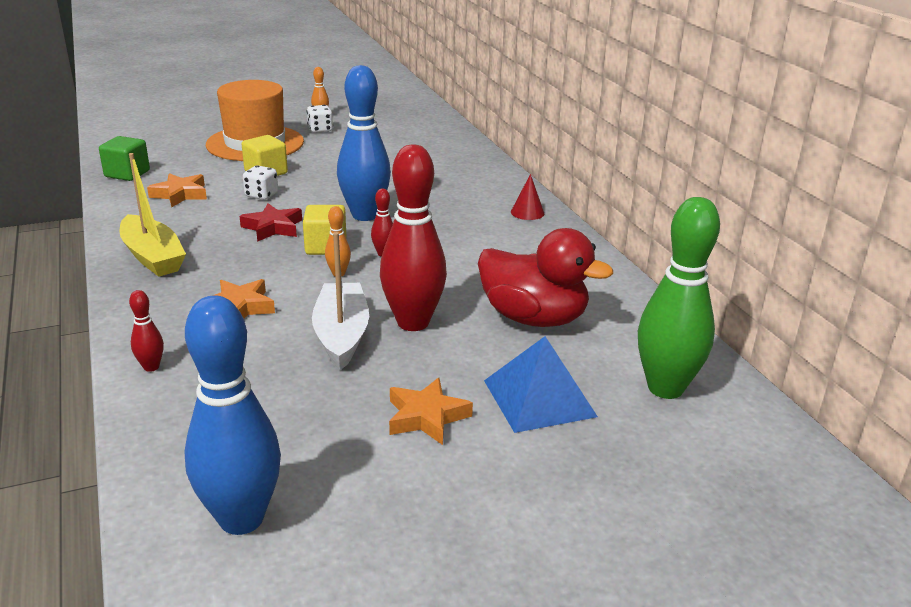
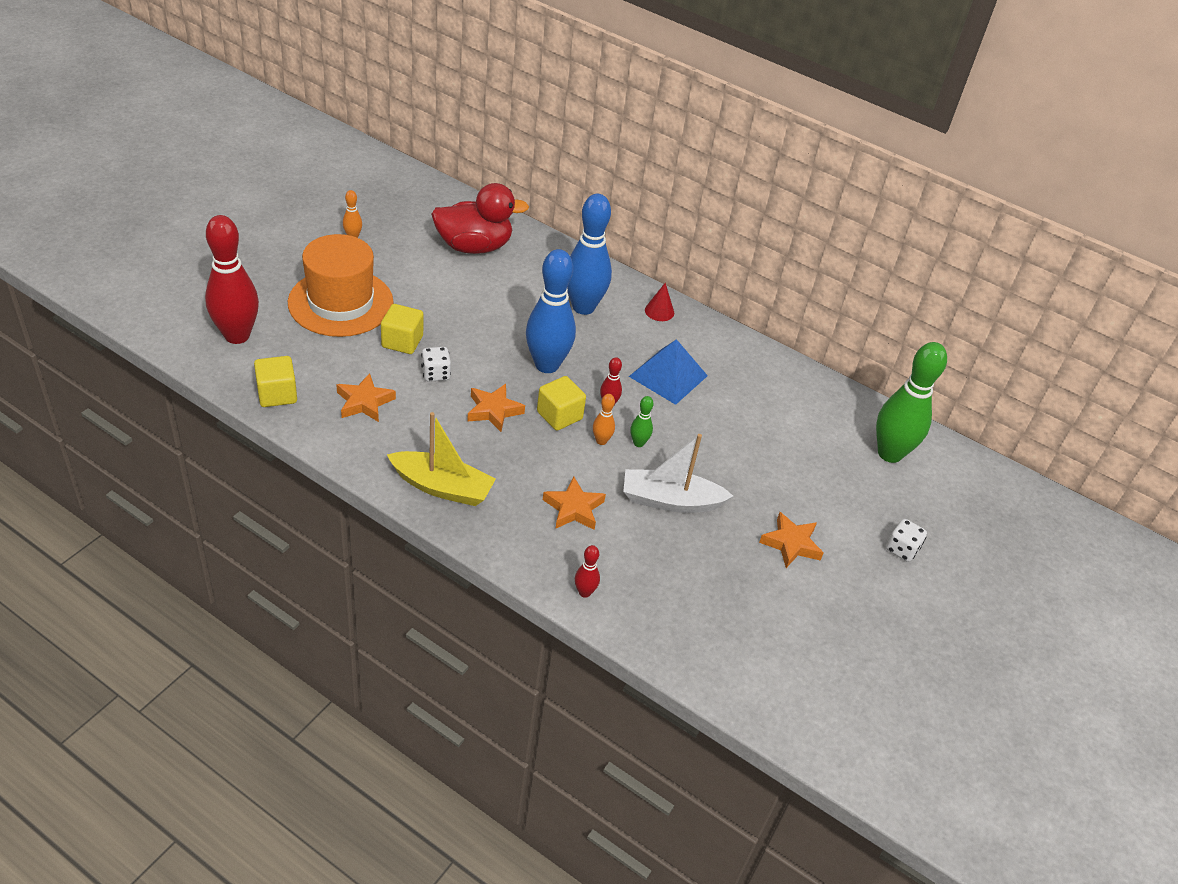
camera: 40 degrees left, 15 degrees up
green cube [99,136,150,181] -> yellow cube [254,356,297,407]
blue bowling pin [184,295,281,535] -> blue bowling pin moved to [567,194,612,315]
red star [240,203,302,242] -> orange star [467,384,525,432]
white dice [307,105,333,133] -> white dice moved to [886,519,927,562]
white boat [312,232,369,370] -> white boat turned 45 degrees counterclockwise [623,434,733,513]
red bowling pin [380,144,447,331] -> red bowling pin moved to [205,215,259,344]
red duck [478,228,613,327] -> red duck moved to [431,183,529,254]
blue pyramid [484,336,598,433] -> blue pyramid moved to [629,339,708,405]
none -> green bowling pin [630,396,654,447]

